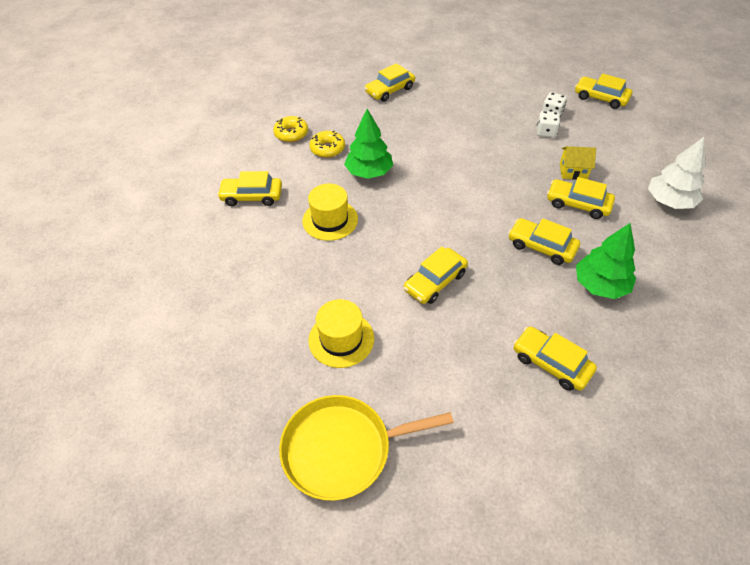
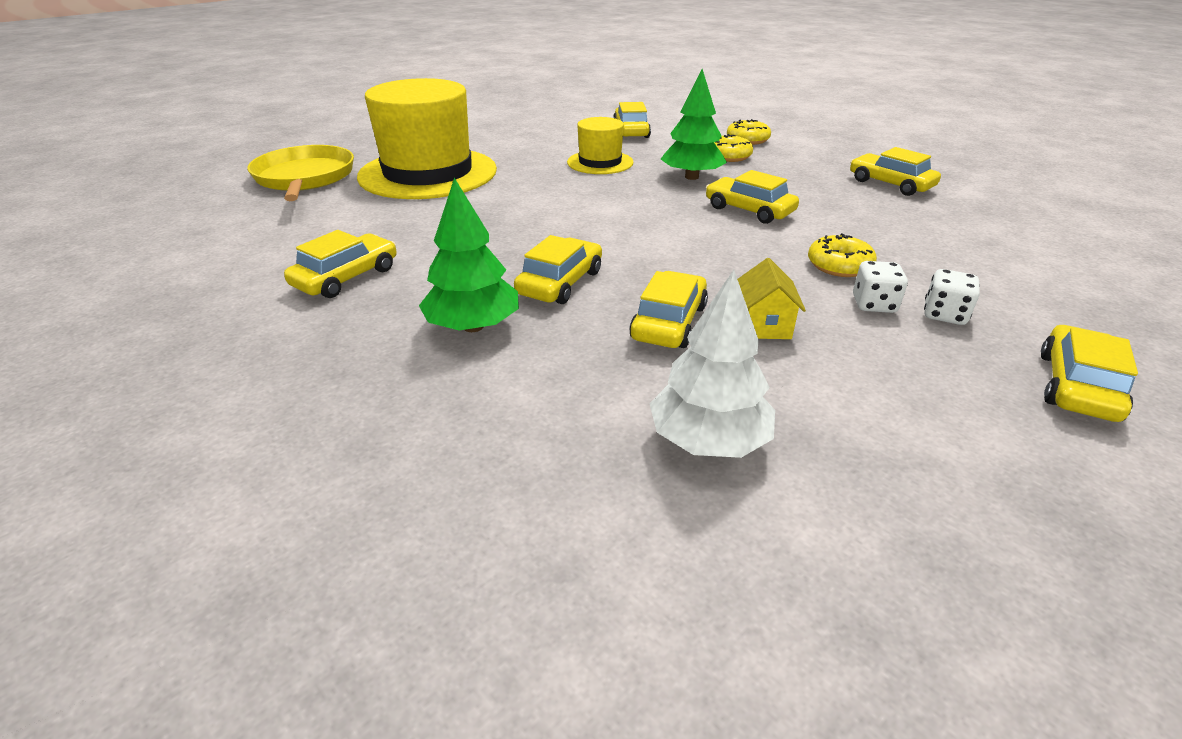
camera: 85 degrees right, 15 degrees down
yellow hat [308,299,374,368] -> yellow hat [357,78,497,199], size x1.98
yellow car [404,246,468,304] -> yellow car moved to [706,170,799,224]
none -> yellow donut [808,233,877,277]

